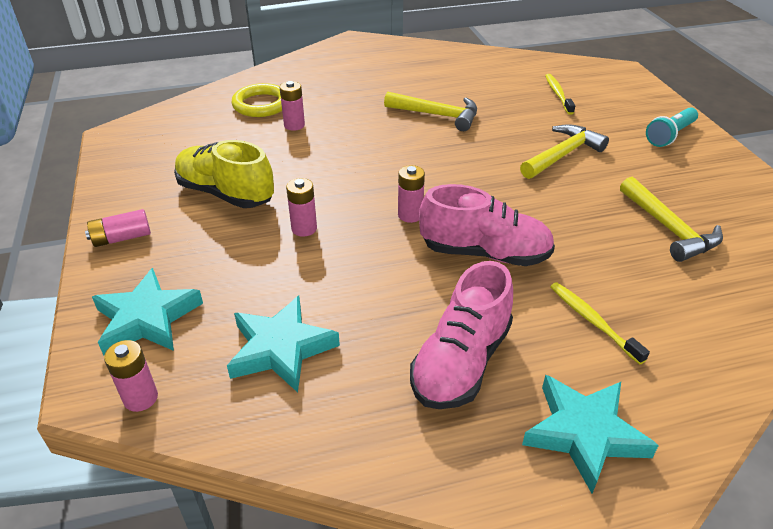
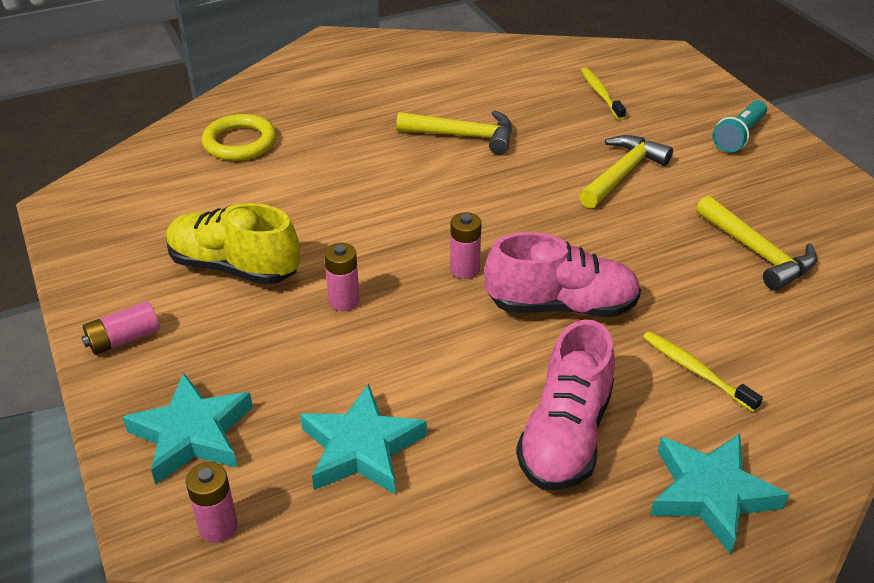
camera: 10 degrees left, 0 degrees up
pink battery [280,81,305,131] -> none

